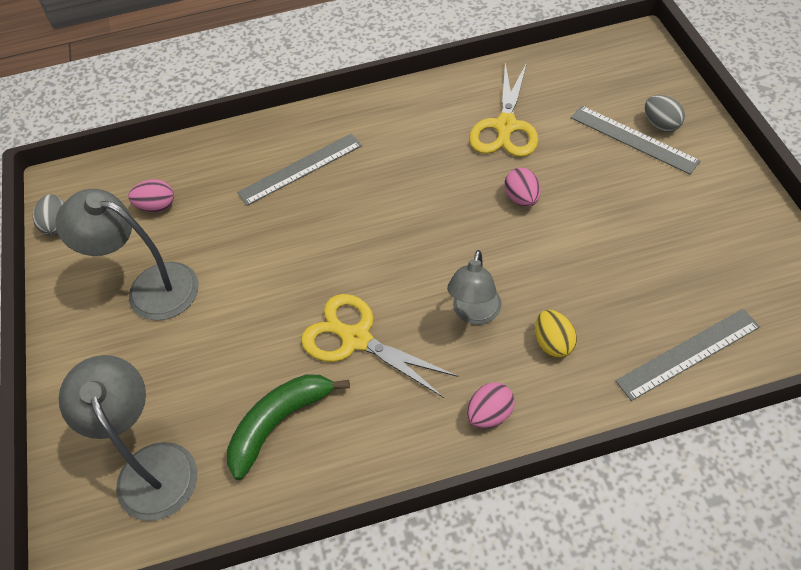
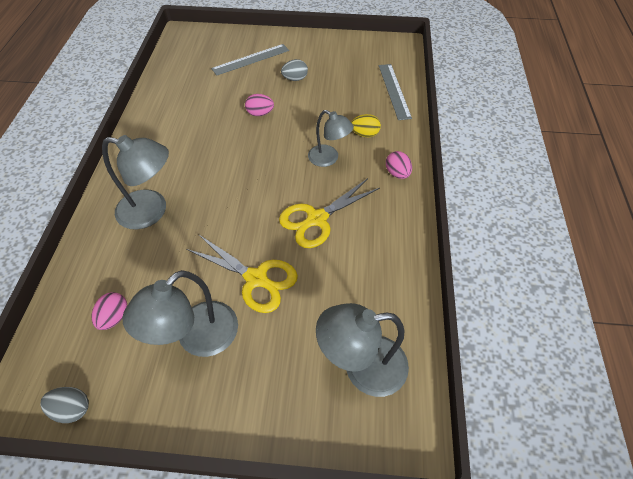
camera: 75 degrees left, 0 degrees up
green banana [227,374,350,480] -> none
grey ruler [237,133,362,206] -> grey lamp [102,135,169,230]
yellow scissors [469,63,538,157] -> yellow scissors moved to [186,234,298,313]
grey egg [645,95,685,132] -> grey egg moved to [281,59,308,81]

